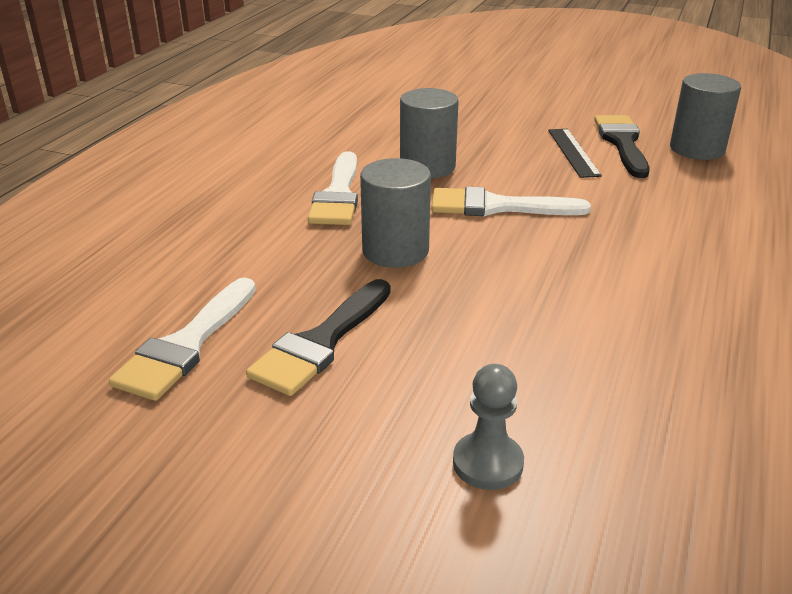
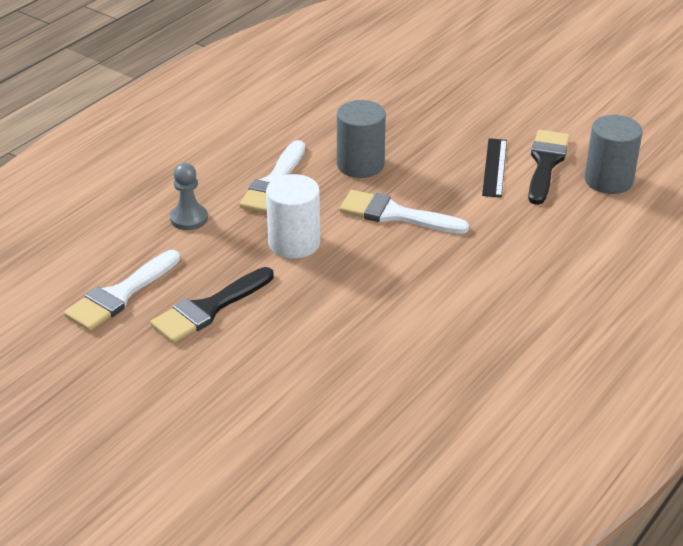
camera: 15 degrees right, 5 degrees up
grey cylinder [360,158,431,268] -> white cylinder [266,174,320,259]
grey pawn [453,364,524,490] -> grey pawn moved to [170,163,208,230]

